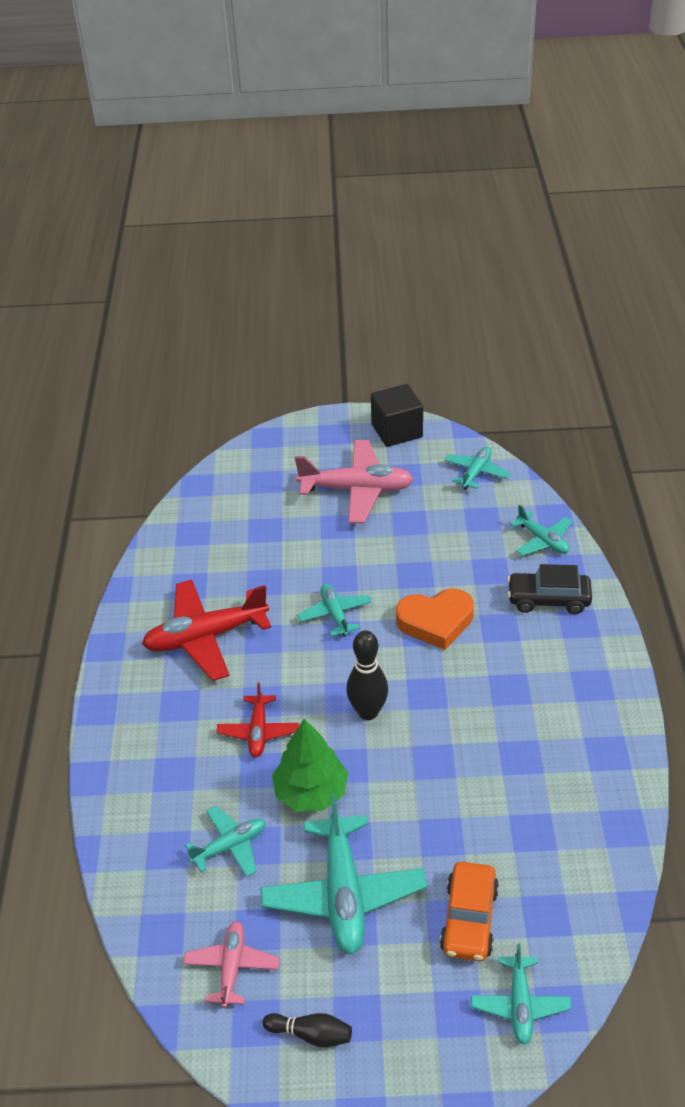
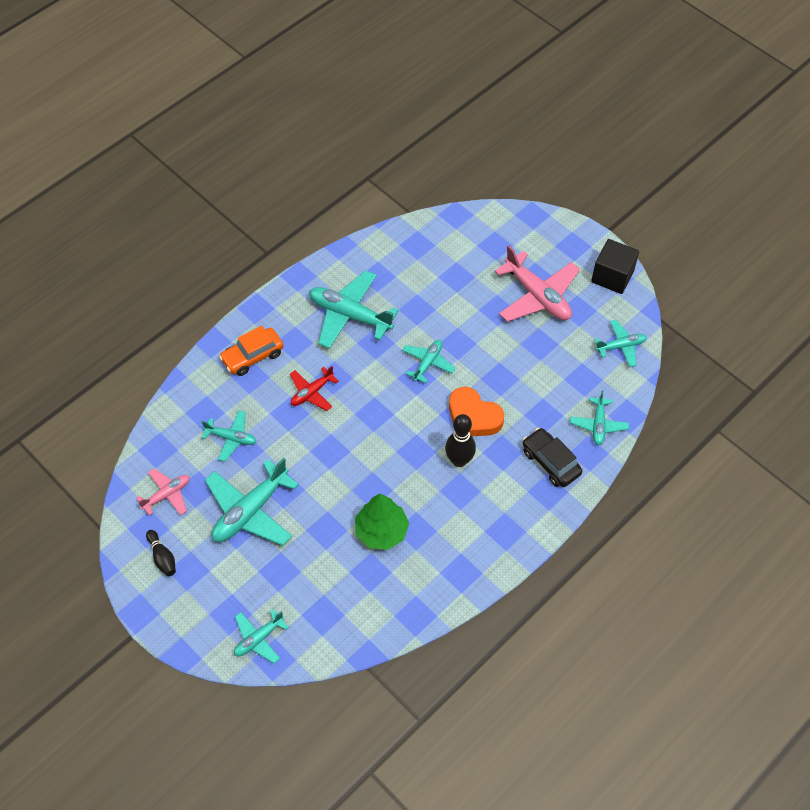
camera: 45 degrees right, 15 degrees up
red plane [142,580,271,681] -> turquoise plane [309,270,399,349]
green tree [272,719,348,811] -> green tree moved to [355,494,409,550]
black bowling pin [346,630,388,720] -> black bowling pin moved to [445,414,476,467]
orange car [440,862,499,961] -> orange car moved to [219,326,284,376]

